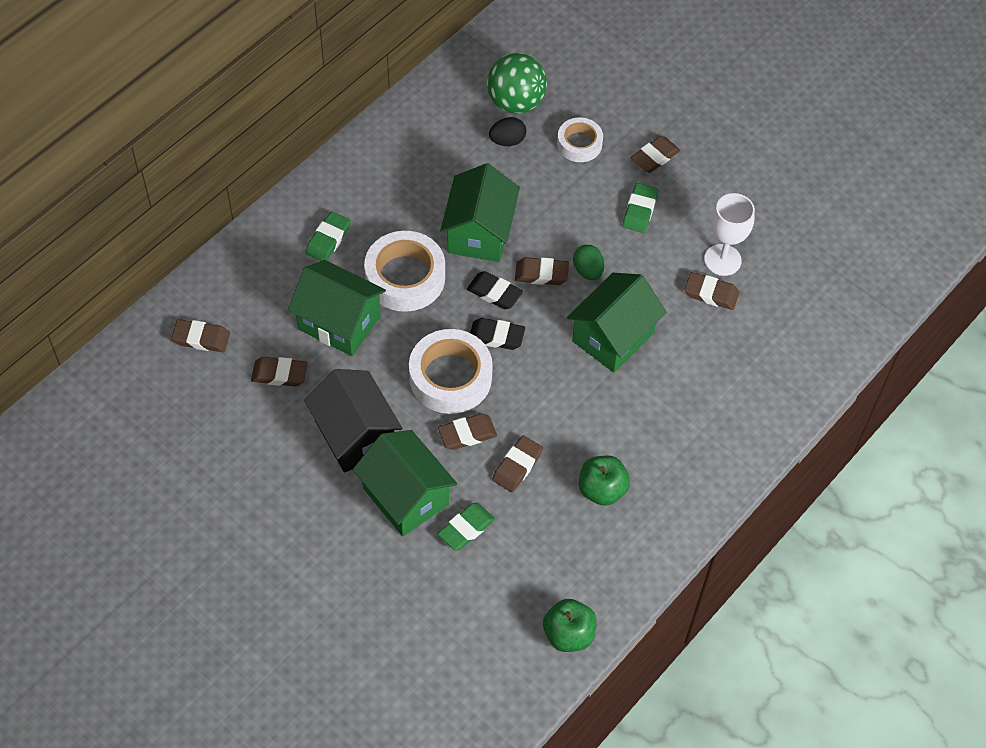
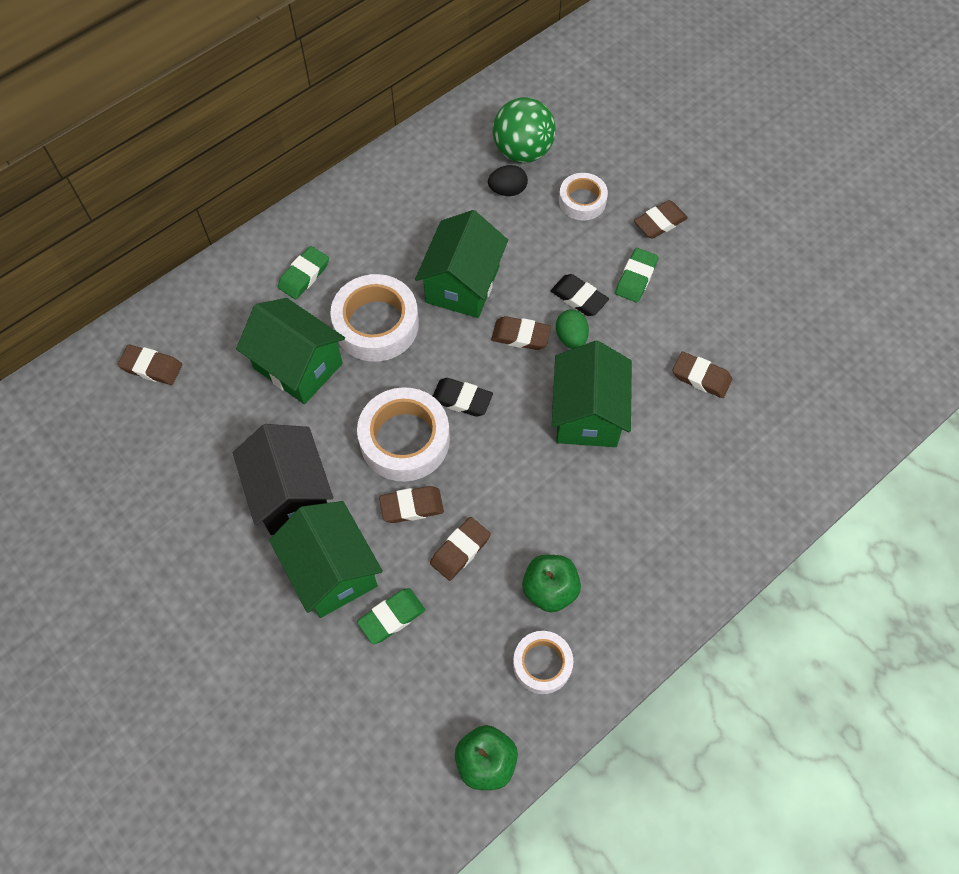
camera: 10 degrees right, 5 degrees up
brown eraser [251,357,308,387] -> none
black eraser [467,271,523,309] -> black eraser moved to [551,274,609,316]
green house [567,273,666,373] -> green house turned 45 degrees counterclockwise [552,341,632,447]
white goblet [704,193,755,276] -> none
none -> white tape [513,631,573,694]

